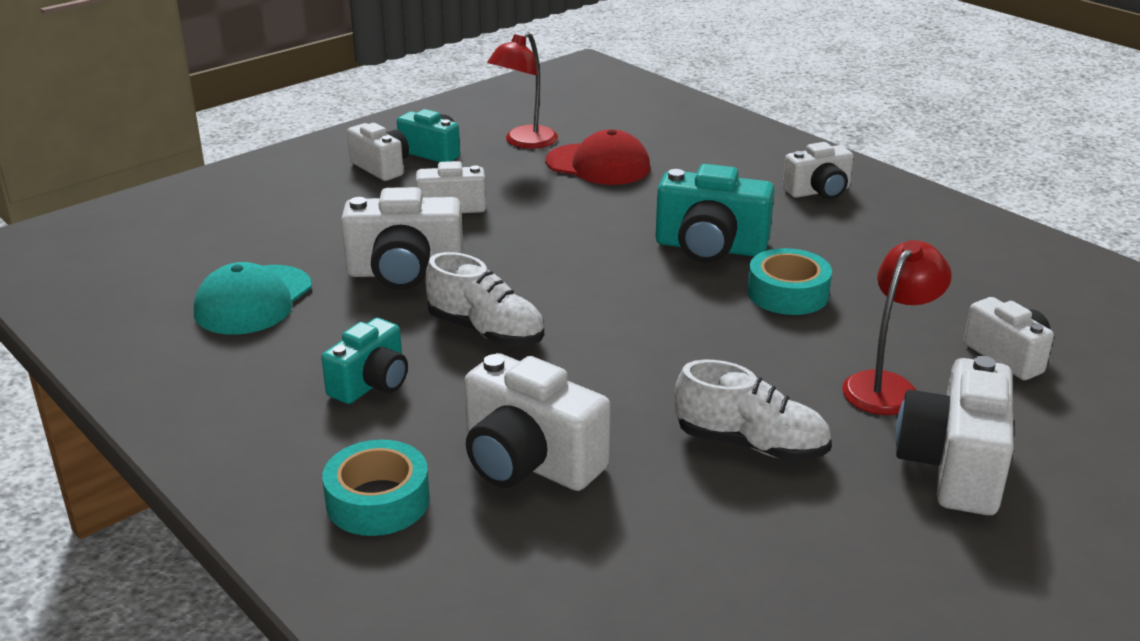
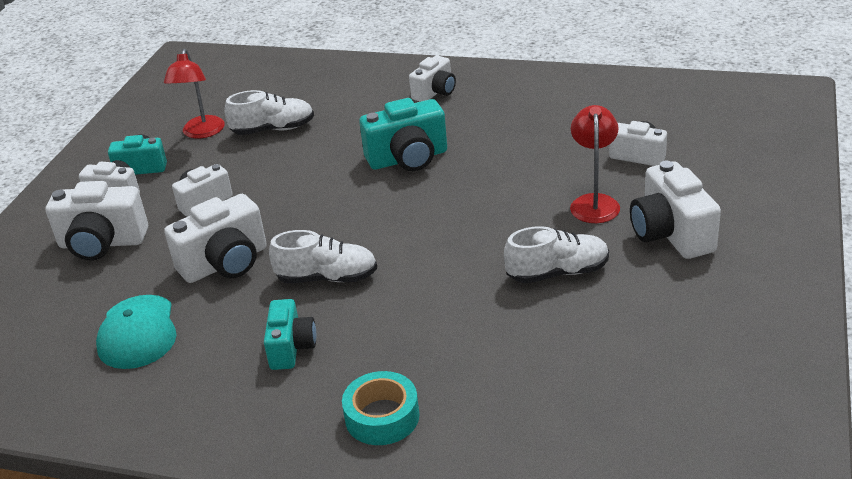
camera: 30 degrees left, 5 degrees up
white camera [464,353,611,491] -> white camera moved to [46,181,148,260]
red cap [546,130,650,185] -> white shoe [225,90,314,135]
turquoise tape [747,248,832,315] -> none

